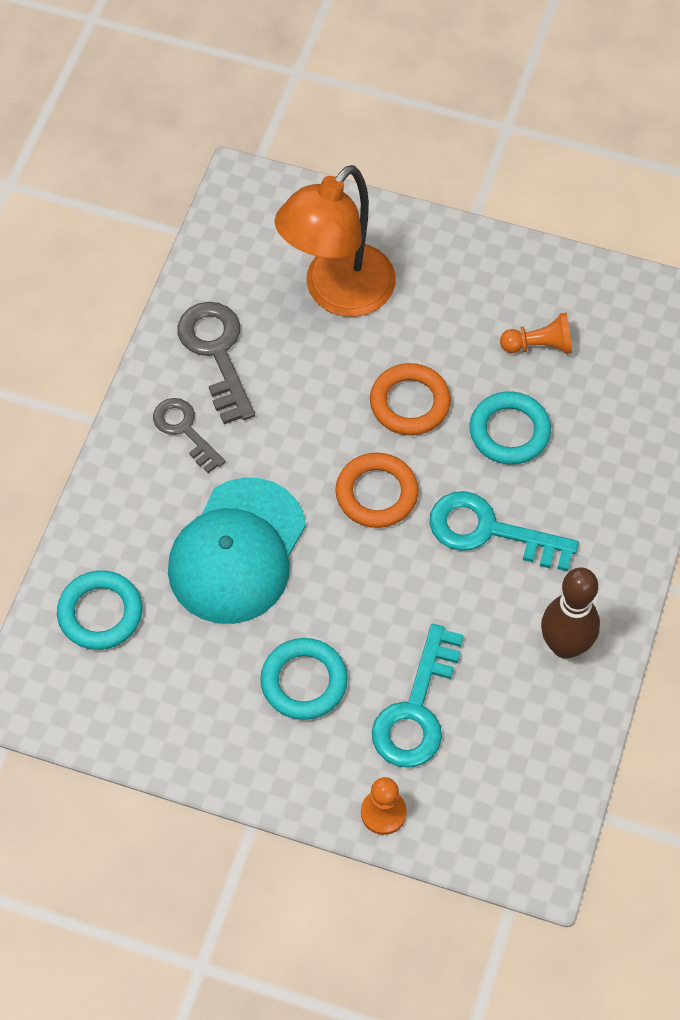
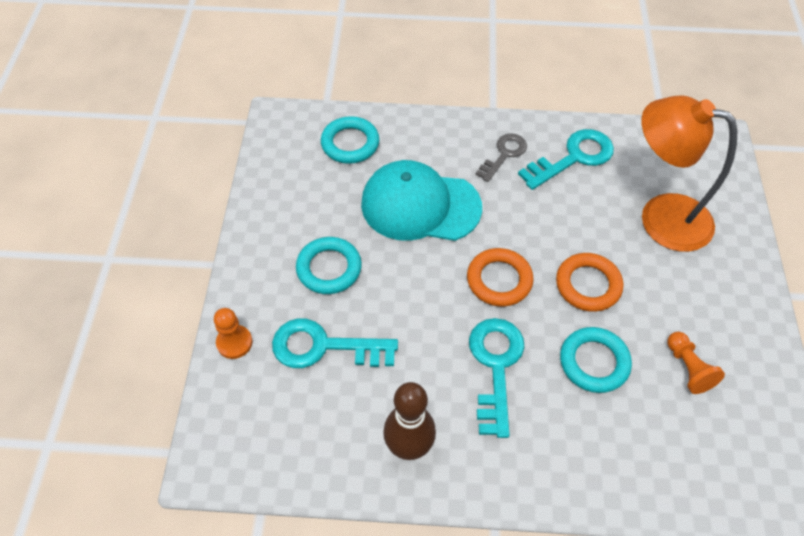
camera: 75 degrees right, 5 degrees down
grey key [178,302,255,424] -> turquoise key [518,129,614,190]

